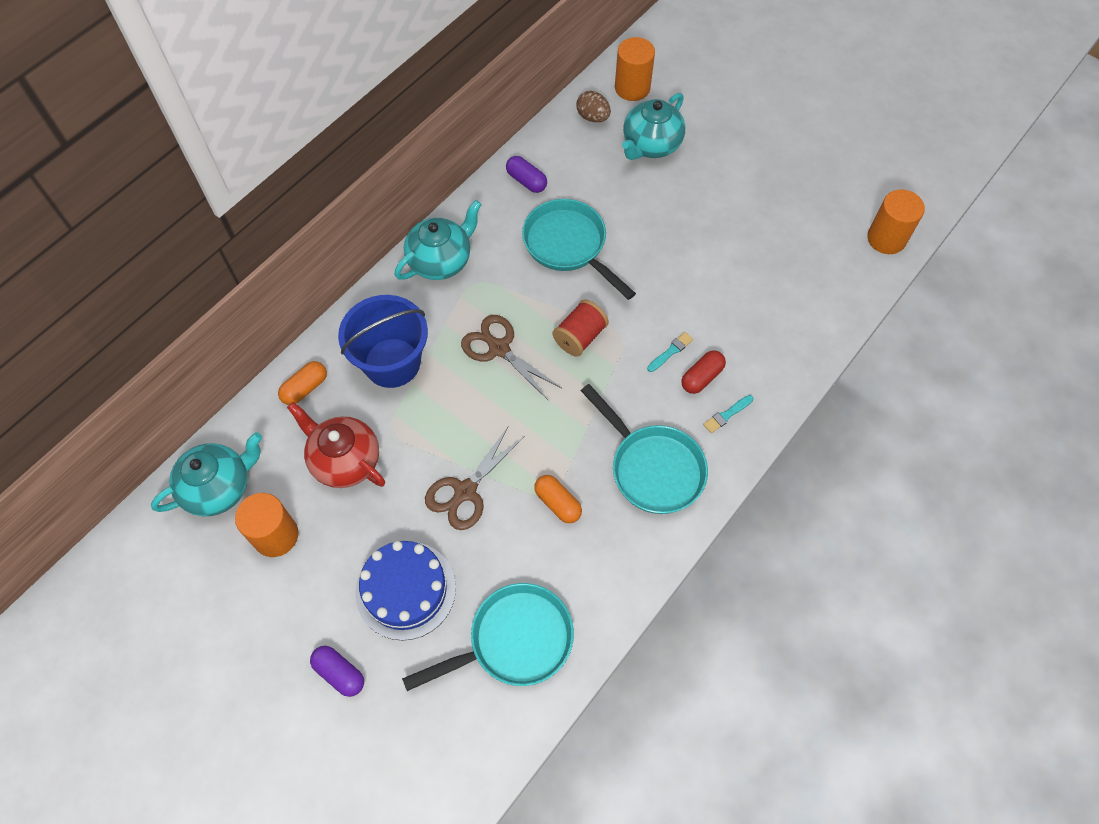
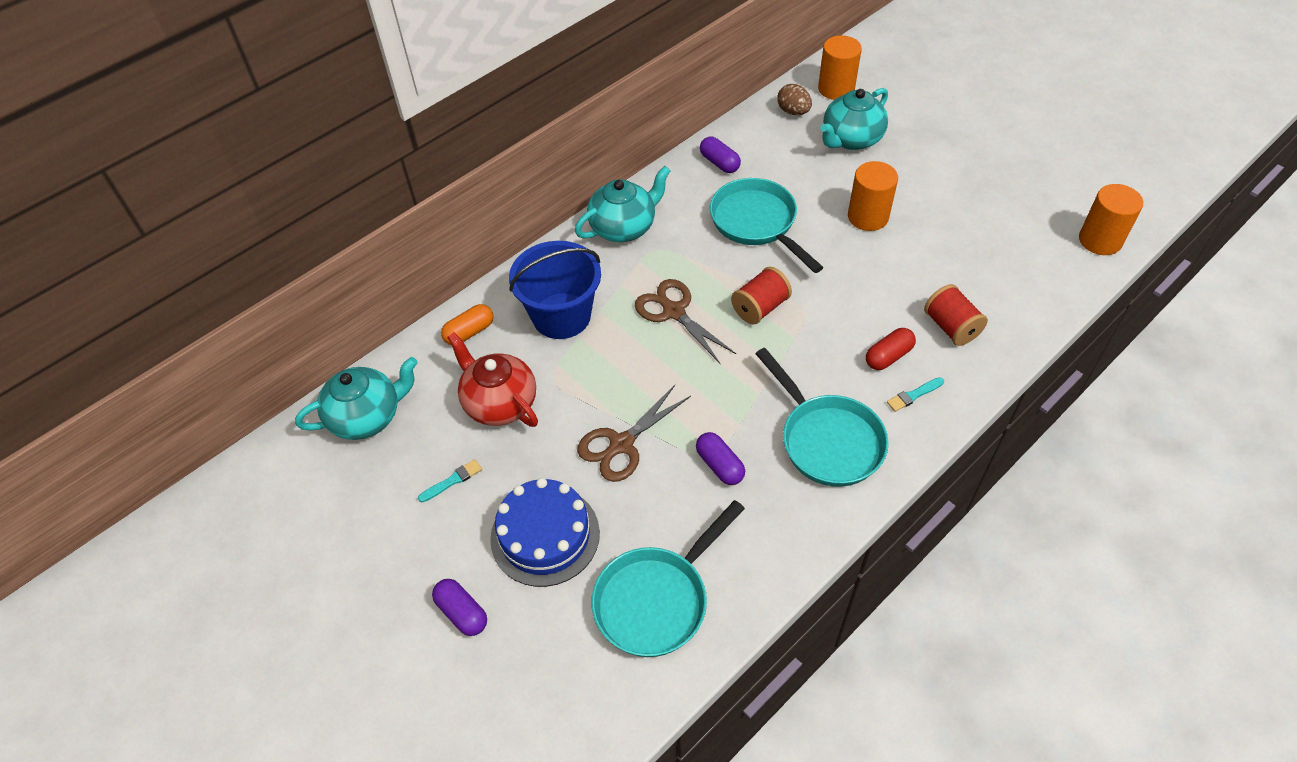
camera: 10 degrees right, 10 degrees down
orange cylinder [235,493,298,557] -> orange cylinder moved to [848,161,898,231]
turquoise pan [402,583,574,691] -> turquoise pan turned 150 degrees clockwise [592,500,745,657]
orange capsule [534,475,582,523] -> purple capsule [696,432,745,485]
turquoise brush [647,332,693,372] -> turquoise brush moved to [418,459,482,502]
none -> red spool [924,284,988,346]

